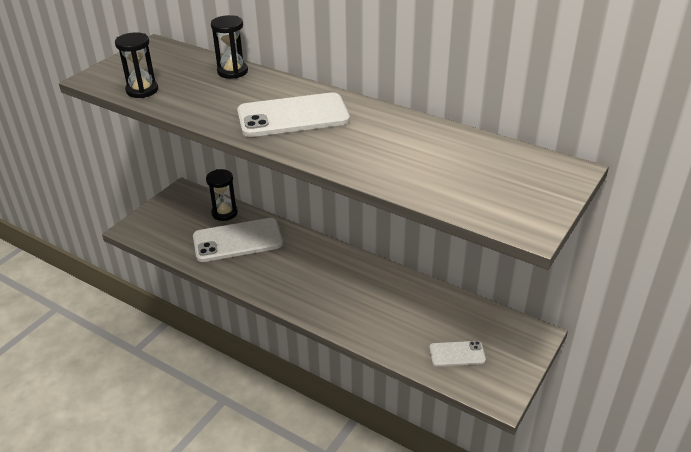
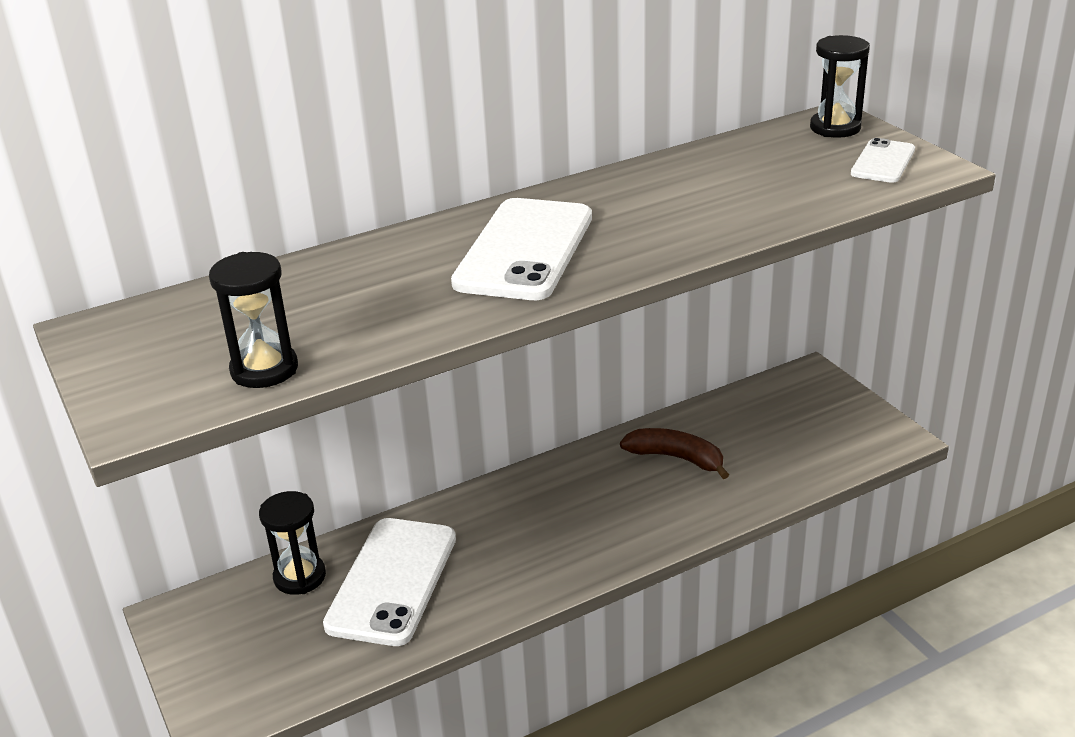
camera: 60 degrees left, 5 degrees down
black hourglass [211,15,248,79] -> black hourglass moved to [810,35,870,138]
white phone [429,341,486,367] -> white phone moved to [851,138,915,183]
none -> brown banana [620,428,729,479]

